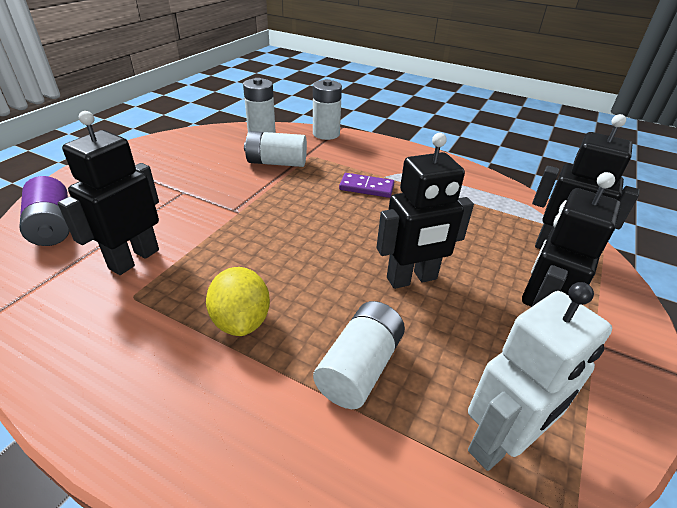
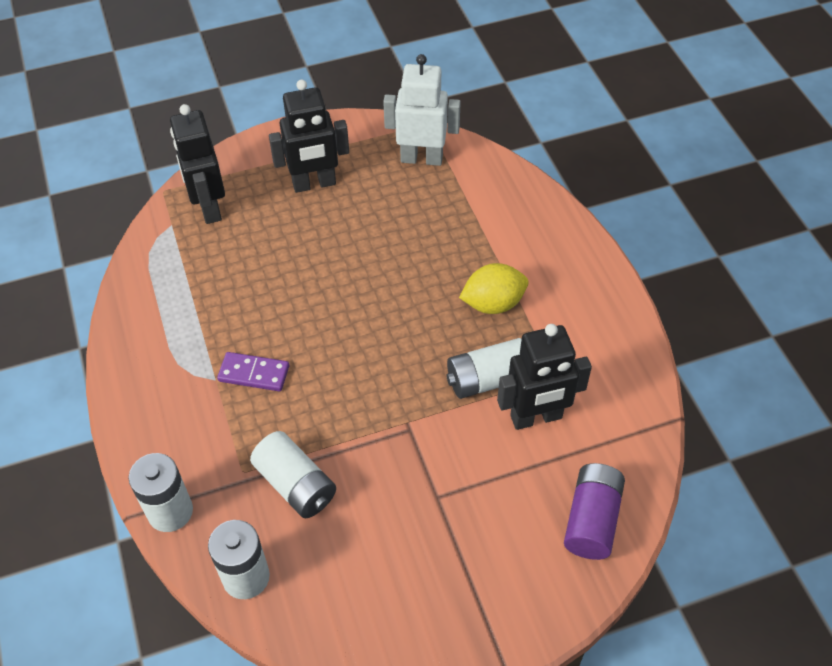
camera: 135 degrees left, 15 degrees up
yellow lemon [206,267,270,336] -> yellow lemon turned 45 degrees clockwise [459,263,529,314]
white battery [313,301,405,409] -> white battery moved to [446,338,521,399]
purple domino [339,173,394,198] -> purple domino turned 45 degrees counterclockwise [217,352,289,391]
black robot [376,133,474,289] -> none

